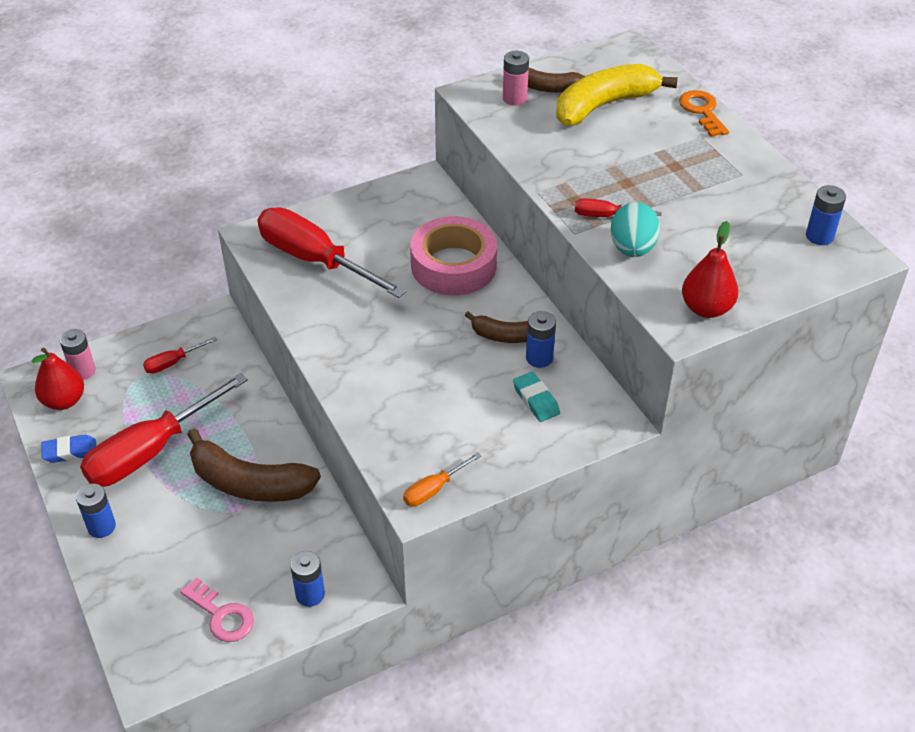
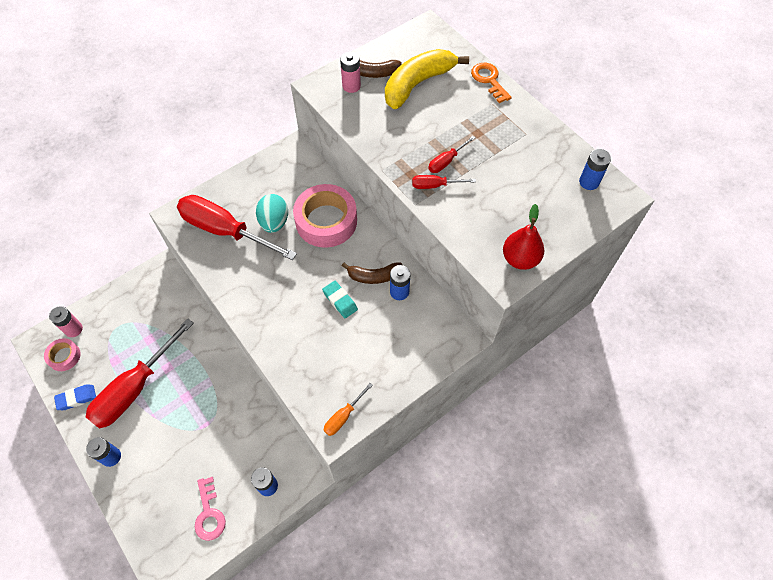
camera: 10 degrees left, 15 degrees up
red pear [31,348,84,410] -> pink tape [44,338,81,371]
red screwdriver [143,337,217,374] -> red screwdriver moved to [428,136,475,173]
pink key [180,577,254,642] -> pink key turned 45 degrees clockwise [195,477,226,541]
brown banana [187,428,321,502] -> none
turquoise eraser [513,372,560,422] -> turquoise eraser moved to [322,281,358,318]
turquoise egg [611,202,660,257] -> turquoise egg moved to [256,194,288,233]

